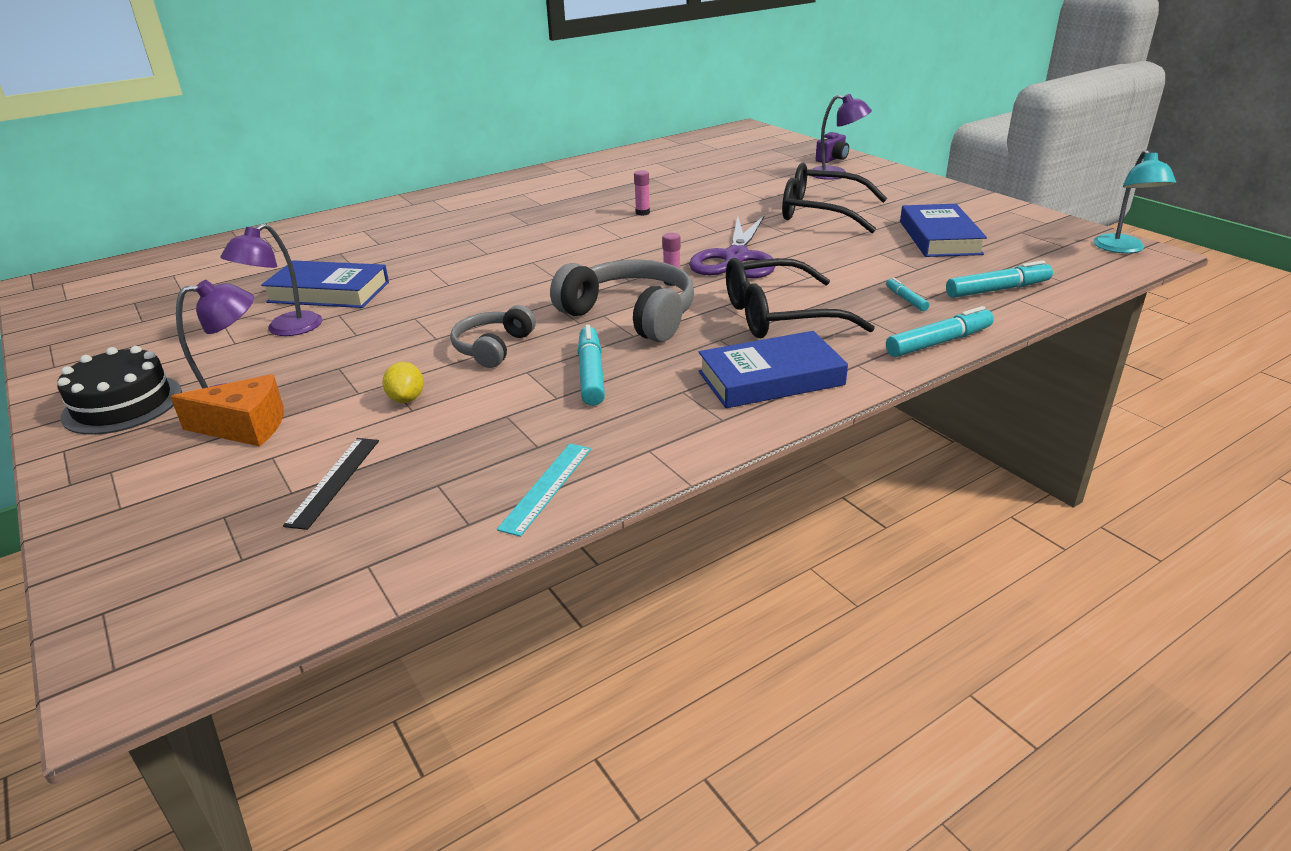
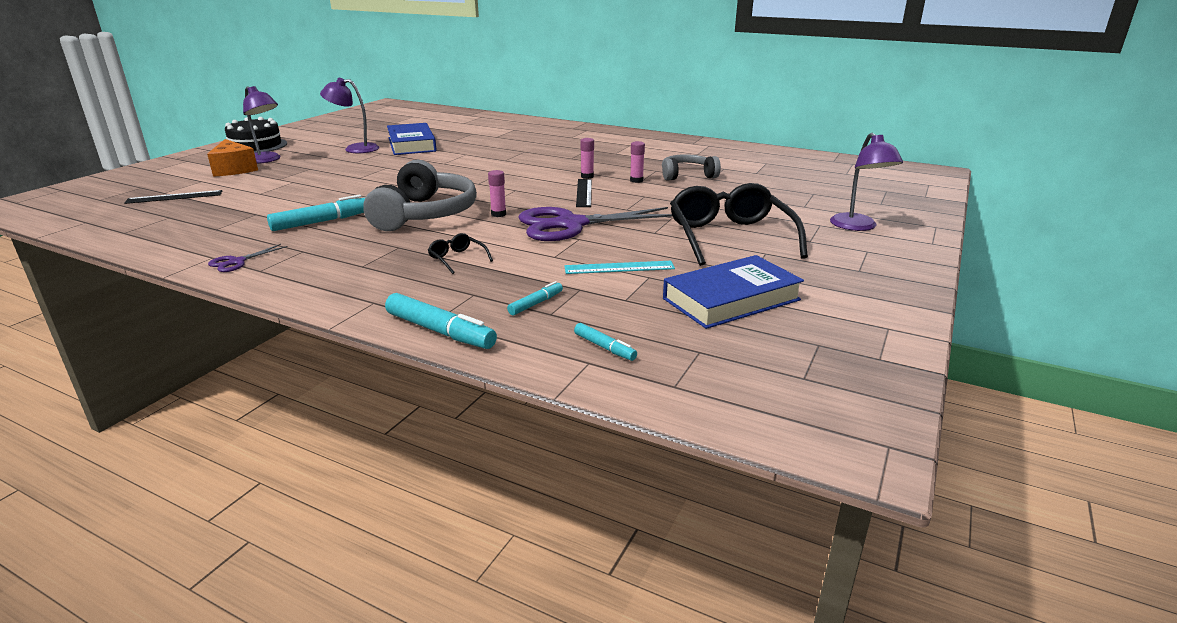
camera: 60 degrees right, 5 degrees down
yellow lemon [383,362,424,403] -> none
grey headphones [450,305,536,368] -> grey headphones moved to [662,154,721,181]
turquoise ruler [497,444,591,537] -> turquoise ruler moved to [564,261,675,274]
blue book [699,331,848,408] -> none
black glasses [726,258,875,338] -> black glasses [428,233,493,274], size x0.41
purple camera [816,132,849,163] -> none
turquoise marker [946,261,1053,298] -> turquoise marker [574,323,637,361], size x0.55
turquoise lamp [1093,150,1176,253] -> none
none -> purple scissors [208,244,288,272]
none -> black ruler [576,179,592,207]
none -> pink glue stick [580,138,594,179]

